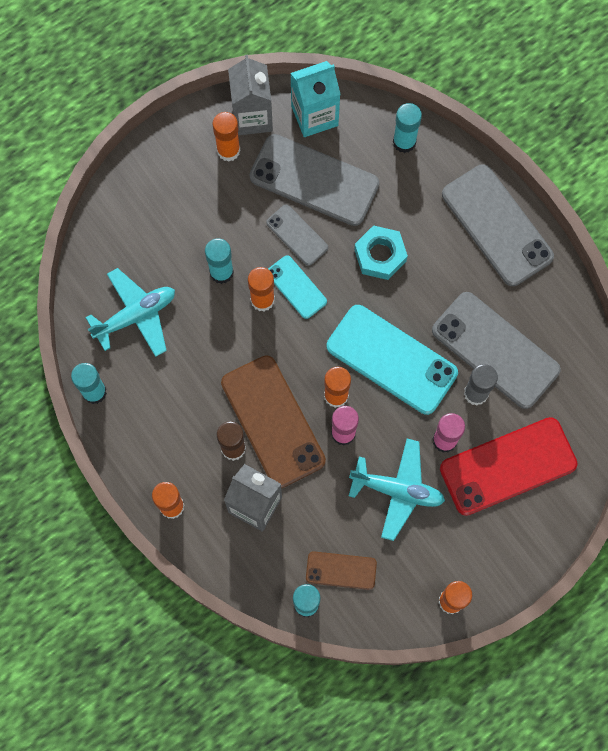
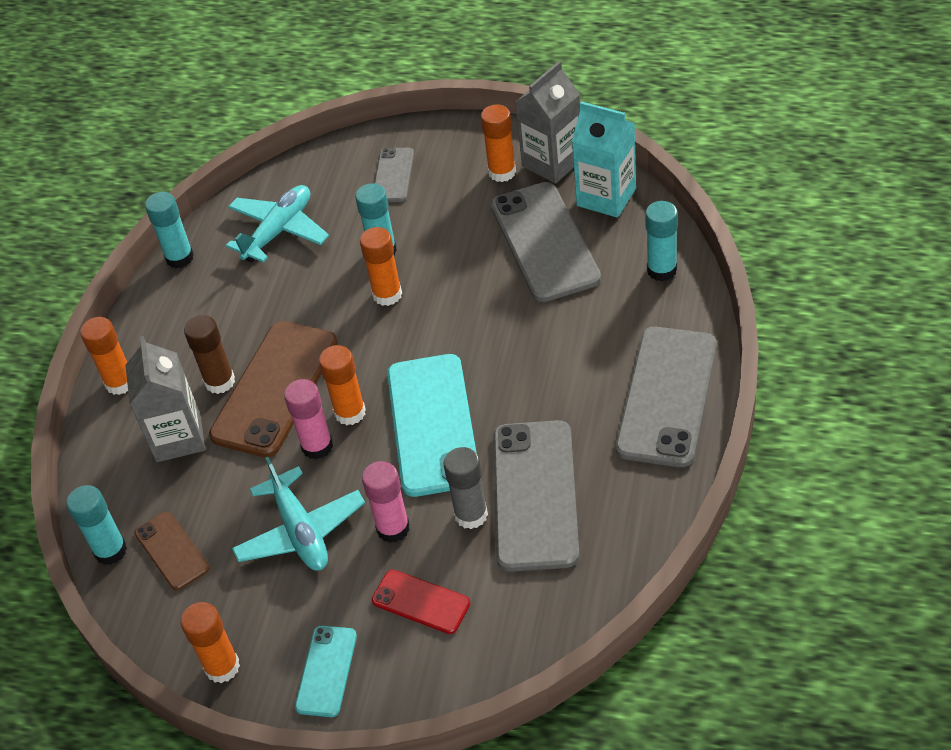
camera: 55 degrees right, 25 degrees down
turquoise plane [85,268,175,357] -> turquoise plane turned 75 degrees counterclockwise [226,185,329,263]
grey phone [266,205,328,266] -> grey phone moved to [374,148,414,202]
turquoise phone [268,255,327,319] -> turquoise phone moved to [295,626,357,717]
turquoise nut [354,225,408,280] -> none
red phone [440,417,578,516] -> red phone [372,569,470,634], size x0.52

